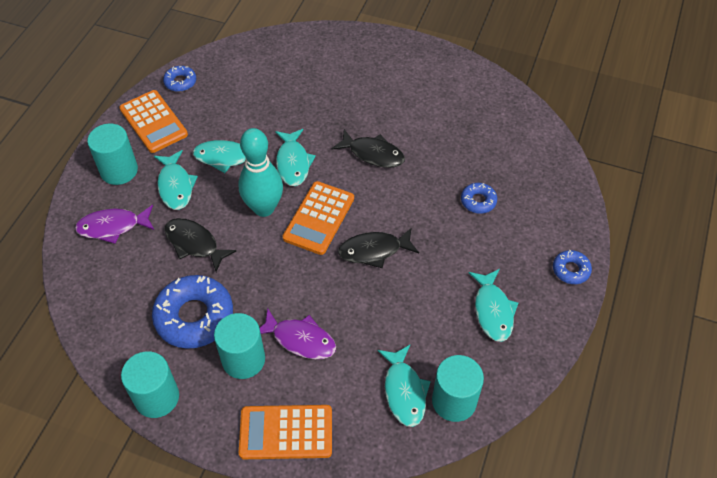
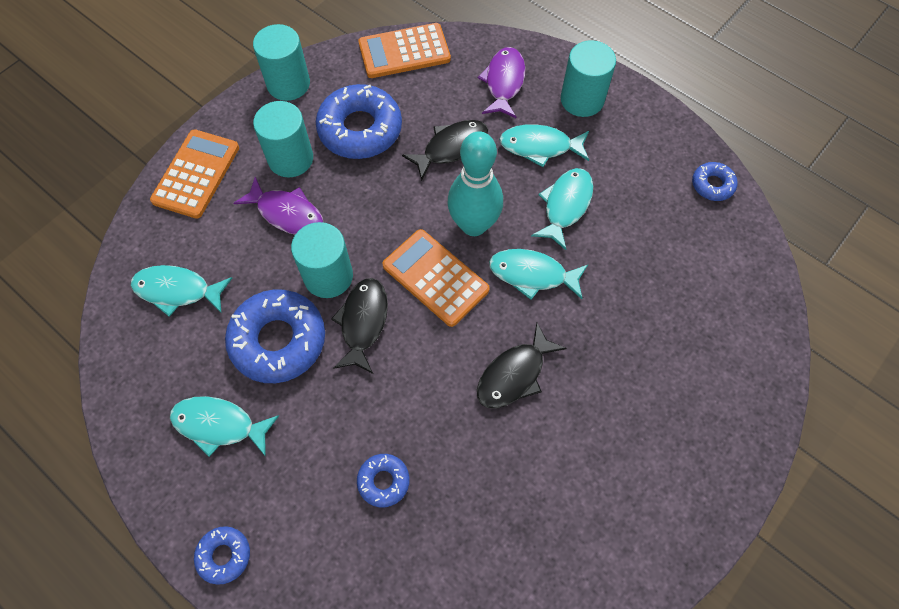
camera: 110 degrees right, 10 degrees up
orange calculator [119,90,188,153] -> orange calculator moved to [358,23,451,78]
purple fish [260,308,336,359] -> purple fish turned 105 degrees counterclockwise [234,177,323,235]
turquoise cylinder [432,355,484,422] -> turquoise cylinder moved to [291,222,353,298]
none -> blue donut [225,289,325,383]

